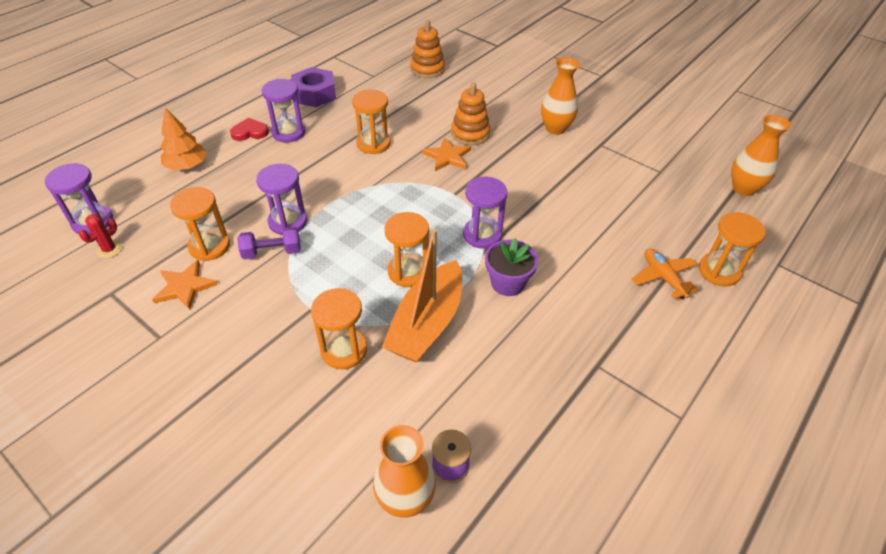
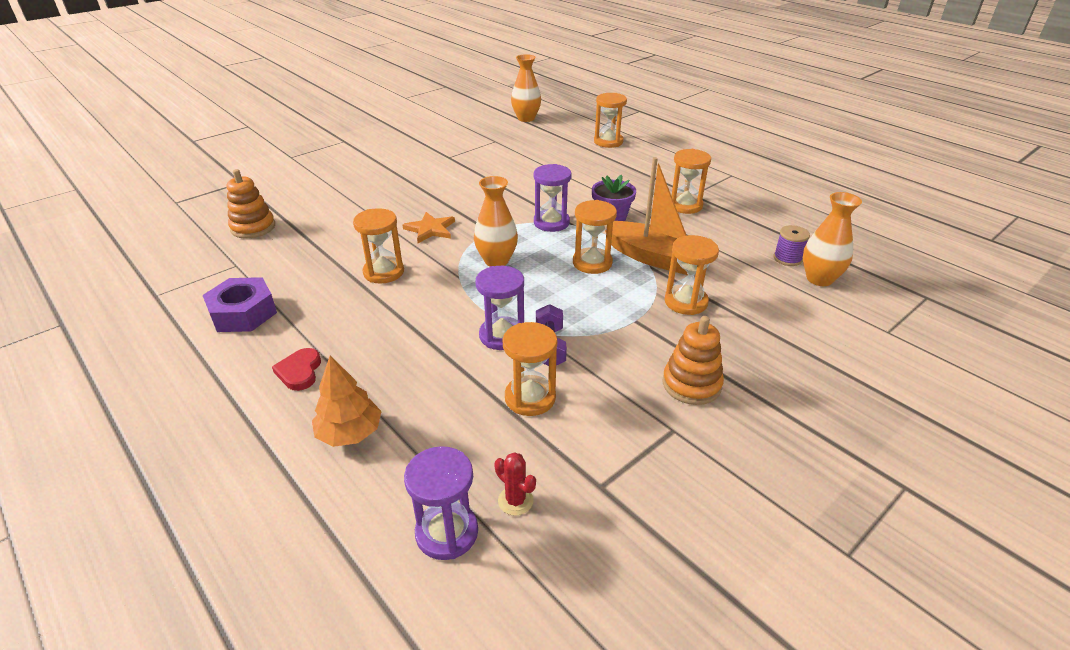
camera: 80 degrees left, 10 degrees down
orange star [152,260,218,310] -> none
purple hourglass [262,79,305,143] -> none
orange stacking toy [451,82,490,145] -> orange stacking toy moved to [663,316,724,405]
orange vase [541,57,580,135] -> orange vase moved to [474,176,518,266]
orange plane [632,248,699,299] -> none
none -> orange hourglass [671,149,711,214]

